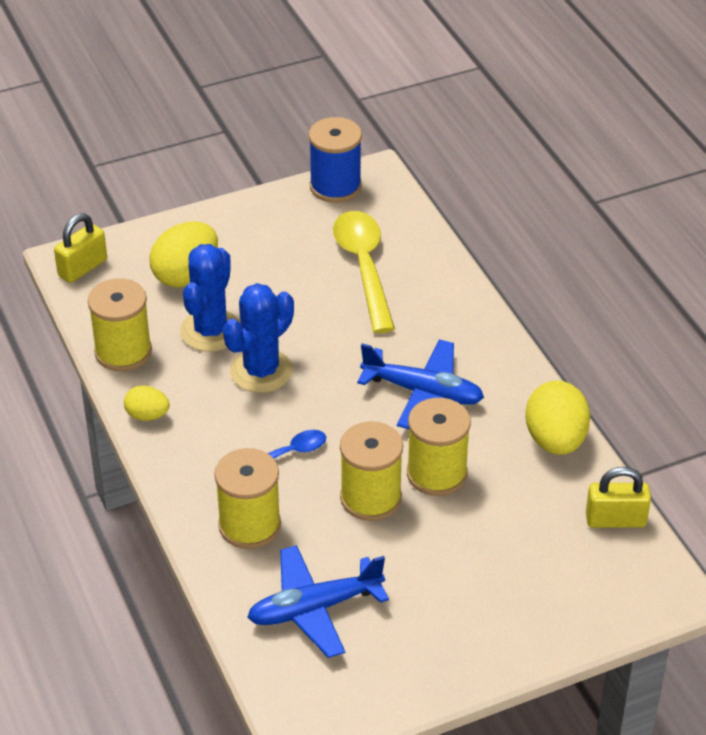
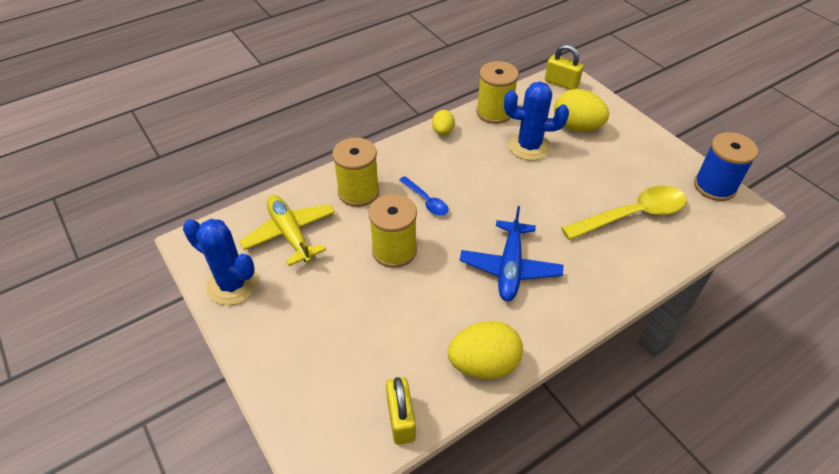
camera: 80 degrees right, 5 degrees up
blue cactus [223,283,294,393] -> blue cactus moved to [183,219,259,305]
blue plane [247,545,389,658] -> yellow plane [239,195,335,266]
yellow spool [407,398,471,496] -> none

